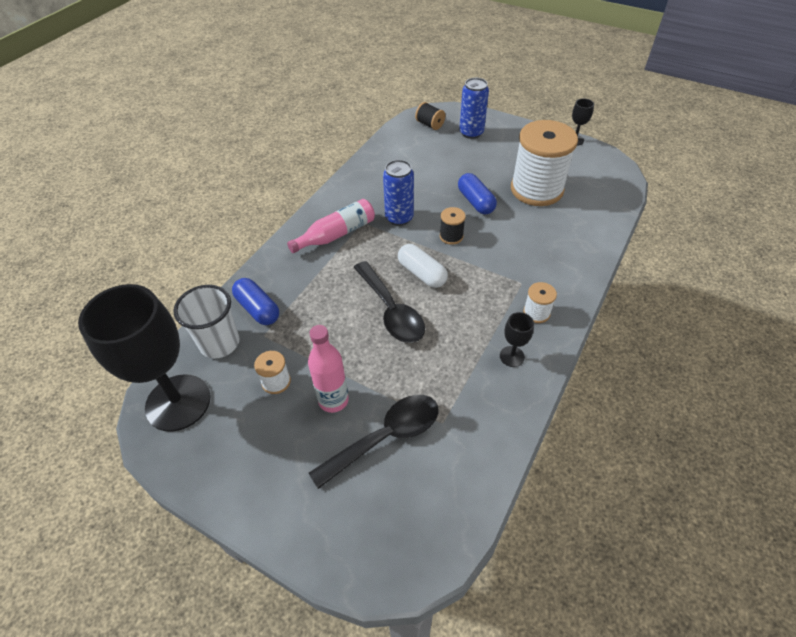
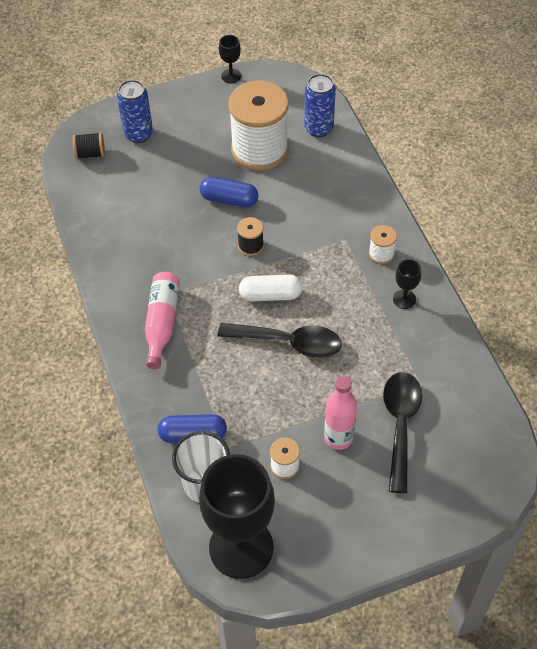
camera: 50 degrees left, 5 degrees up
blue can [383,160,414,226] -> blue can moved to [304,74,336,137]

